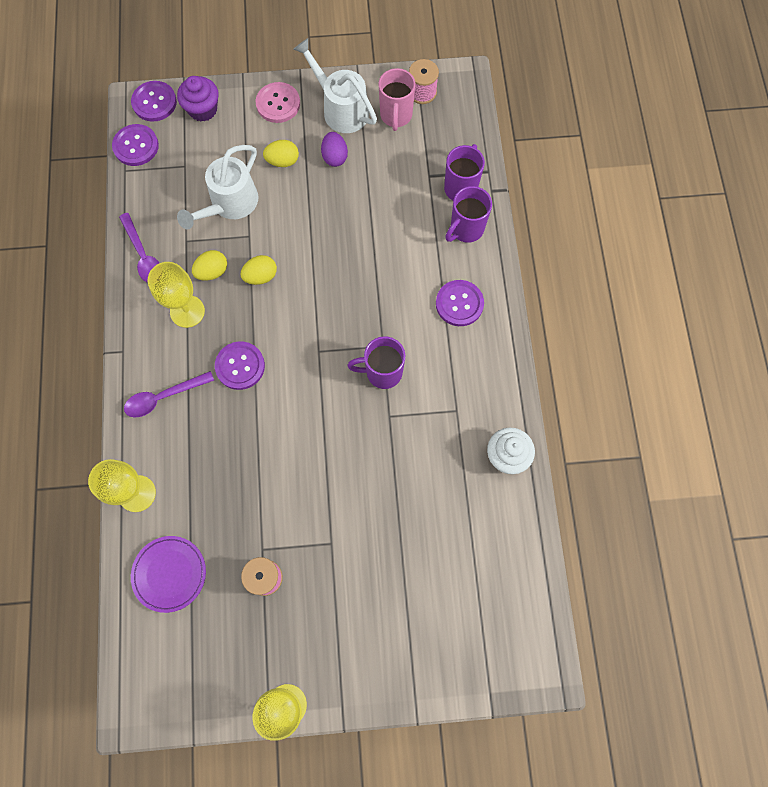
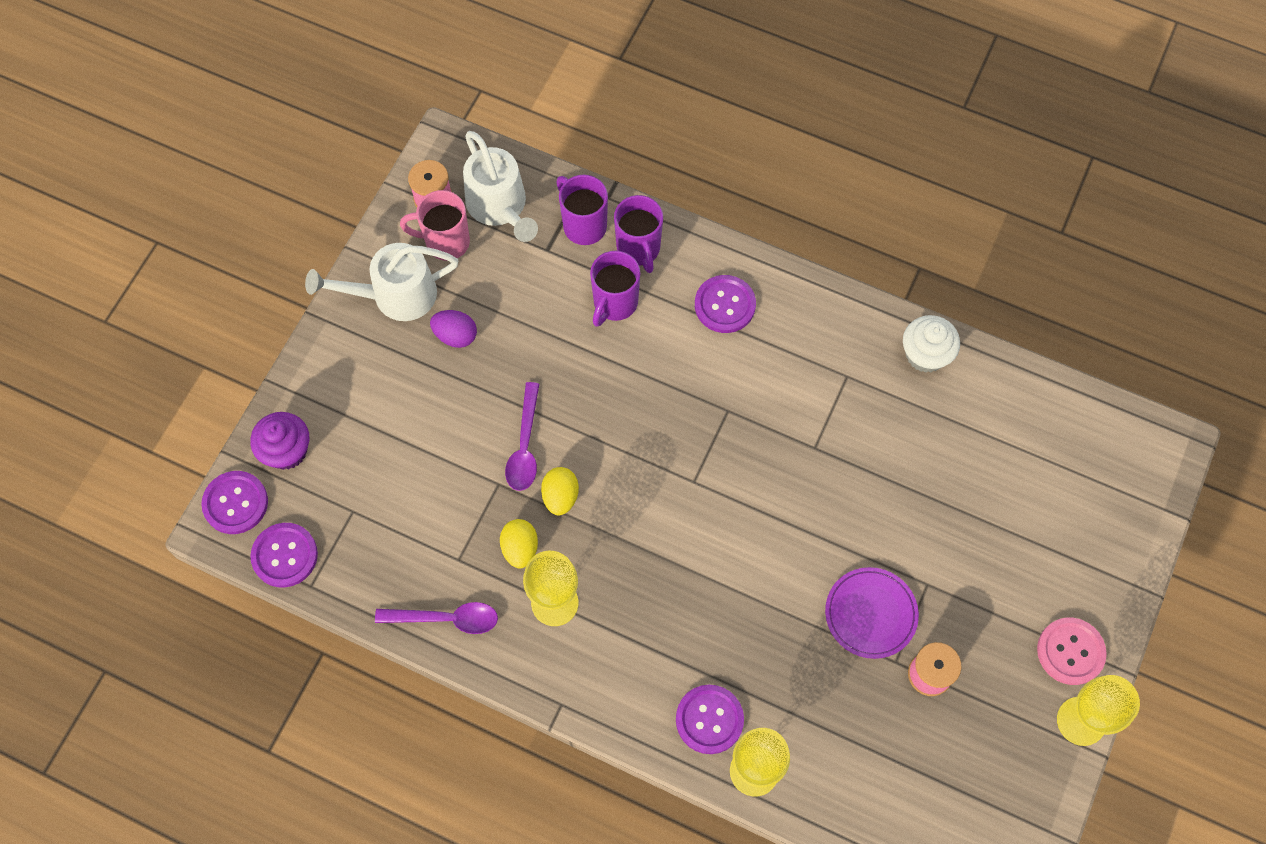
camera: 60 degrees left, 5 degrees down
purple spoon [124,371,214,418] -> purple spoon moved to [505,382,539,491]
purple plate [131,536,206,613] -> purple plate moved to [825,567,919,659]
white watering can [177,145,258,229] -> white watering can moved to [463,131,538,242]
purple button [215,342,265,390] -> purple button moved to [676,685,744,754]
pink button [256,82,300,123] -> pink button moved to [1037,618,1107,685]
yellow egg [263,140,299,167] -> none
purple mug [347,336,405,389] -> purple mug moved to [590,251,640,327]
pink mug [378,68,415,131] -> pink mug turned 150 degrees clockwise [400,190,470,261]

